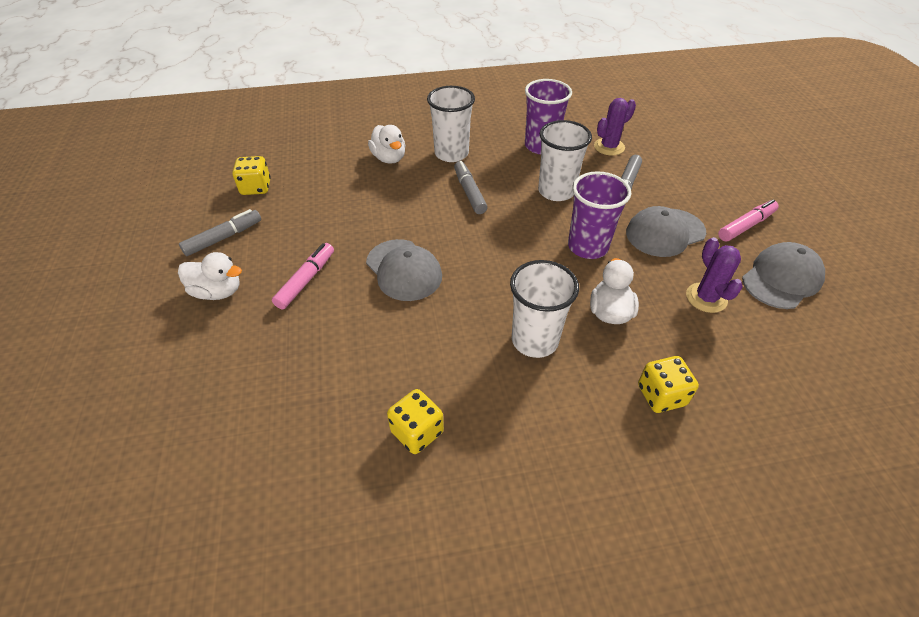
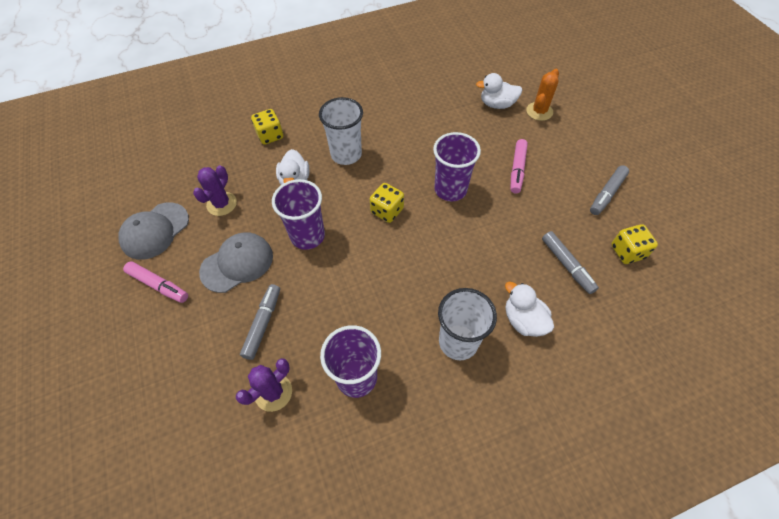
camera: 170 degrees right, 10 degrees up
white duck [178,252,242,300] -> white duck moved to [476,73,522,109]
grey cap [366,239,442,301] -> purple cup [433,132,481,201]
yellow dice [387,389,444,454] -> yellow dice moved to [370,183,404,223]
grey marker [454,161,487,214] -> grey marker moved to [542,231,599,294]
white cup [538,120,592,201] -> none
purple cactus [686,237,743,313] -> purple cactus turned 45 degrees clockwise [193,165,237,216]
pink marker [718,199,779,241] -> pink marker turned 105 degrees counterclockwise [123,261,188,303]
none -> orange cactus [526,69,559,121]

